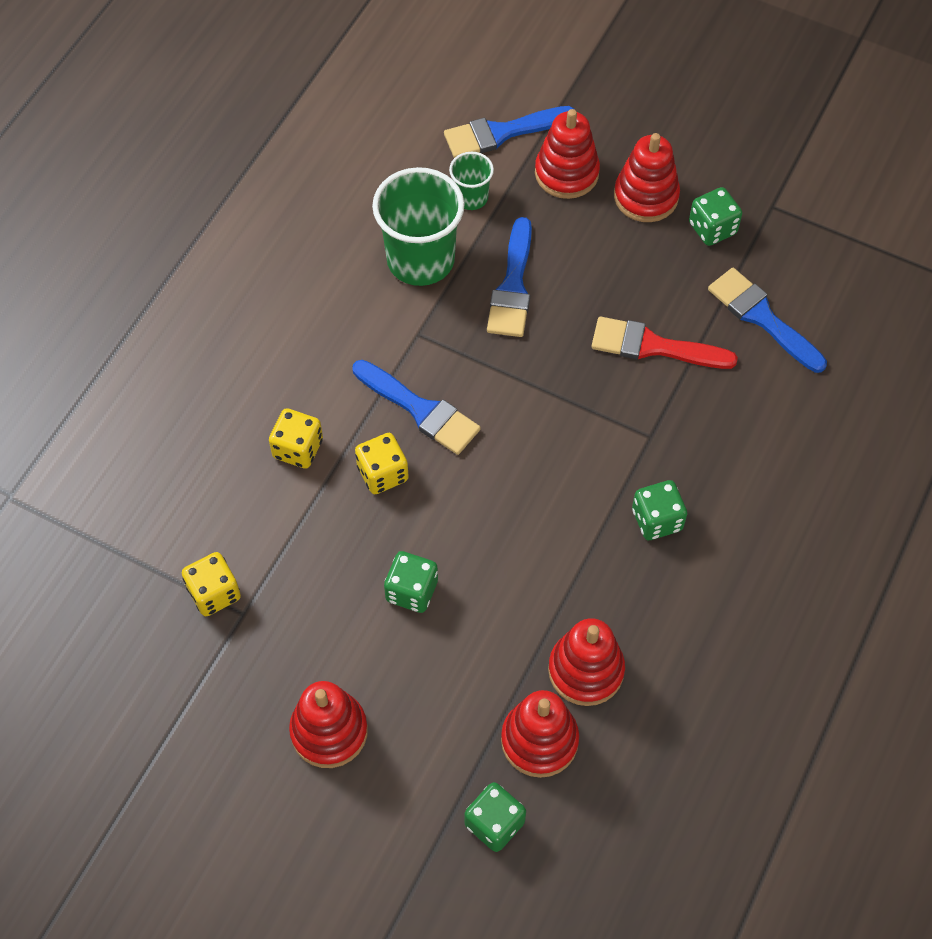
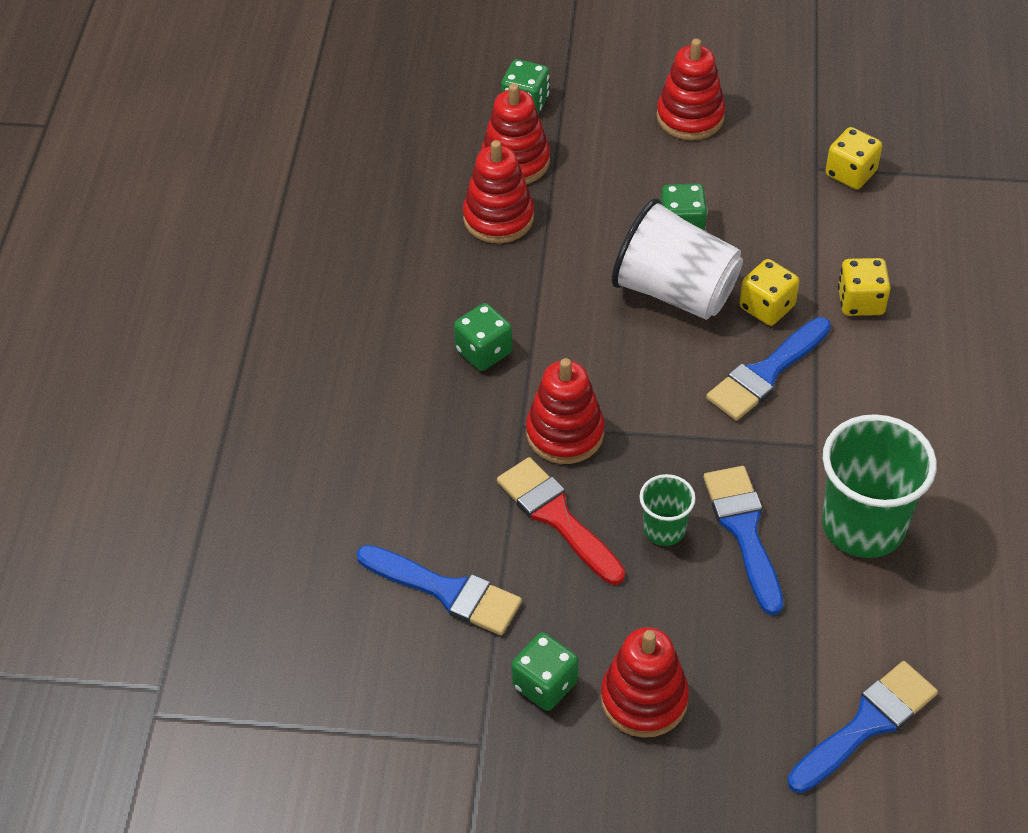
camera: 160 degrees right, 10 degrees down
blue brush [353,360,481,455] -> blue brush turned 60 degrees counterclockwise [706,317,831,421]
green cup [449,152,494,210] -> green cup moved to [639,474,696,546]
red stacking toy [535,109,600,199] -> red stacking toy moved to [526,358,605,464]
red brush [591,316,738,369] -> red brush turned 120 degrees counterclockwise [497,457,625,585]
none -> white cup [612,198,743,320]

